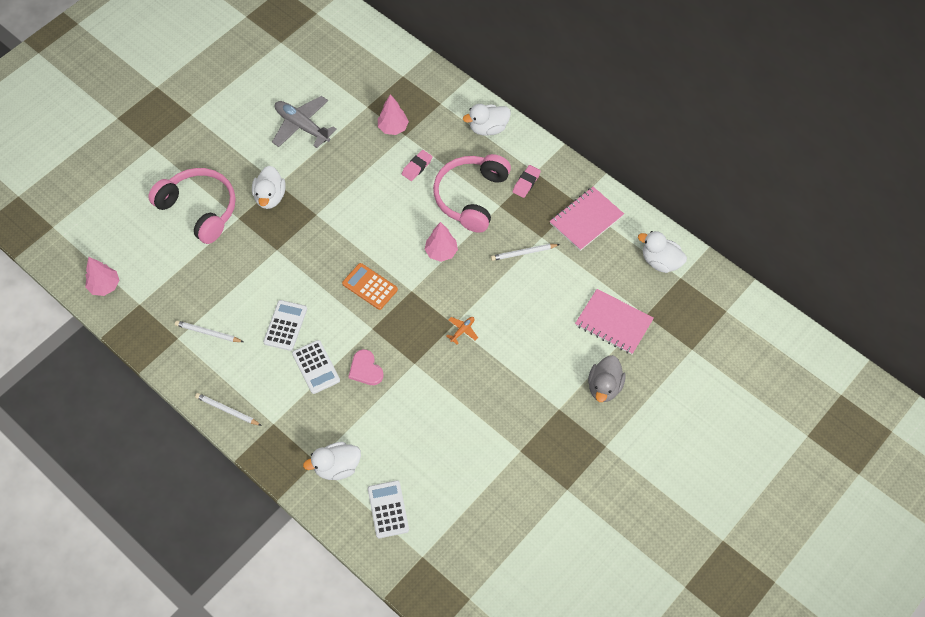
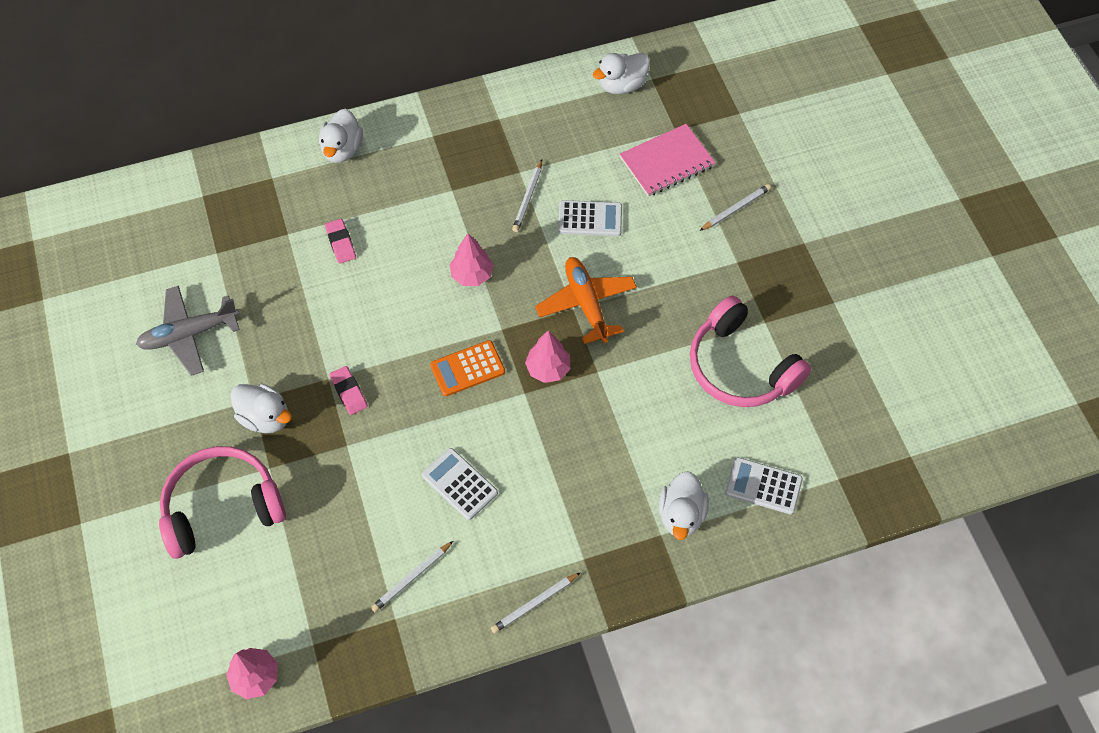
camera: 60 degrees left, 0 degrees up
white calculator [292,340,340,394] -> white calculator moved to [558,200,622,236]
pink heart [348,349,384,385] -> none
pink tree [378,94,409,135] -> pink tree moved to [525,331,571,383]
pink headphones [433,154,511,233] -> pink headphones moved to [690,296,811,407]
orange plane [446,317,478,344] -> orange plane [535,257,637,344], size x2.23
pink eraser [513,165,541,198] -> pink eraser moved to [329,366,368,415]
pink notebook [550,187,624,251] -> none
grey duck [588,355,626,402] -> white pencil [699,184,771,231]

